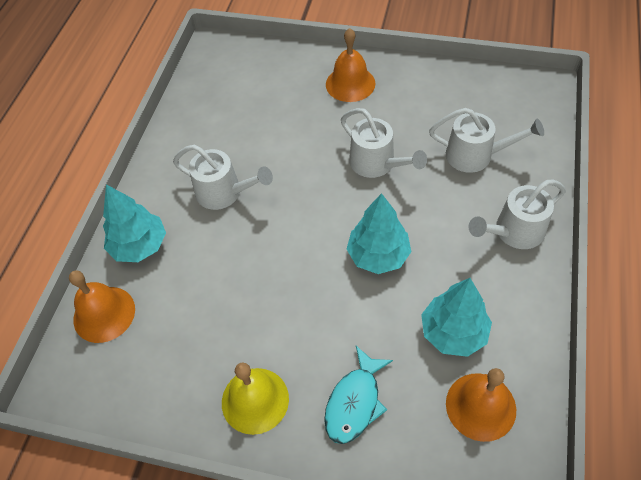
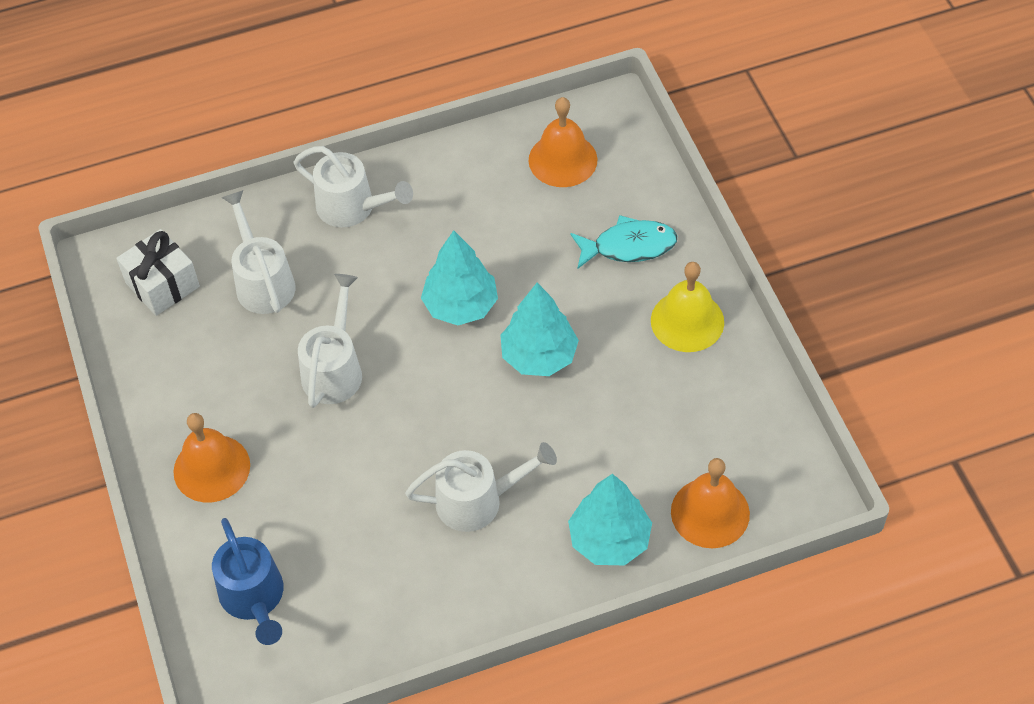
camera: 125 degrees left, 0 degrees up
white watering can [173,145,273,210] -> white watering can turned 90 degrees clockwise [405,442,557,532]
turquoise tree [421,278,492,357] -> turquoise tree moved to [500,283,579,376]
none -> white gift [116,229,200,316]
none -> blue watering can [212,518,283,645]

